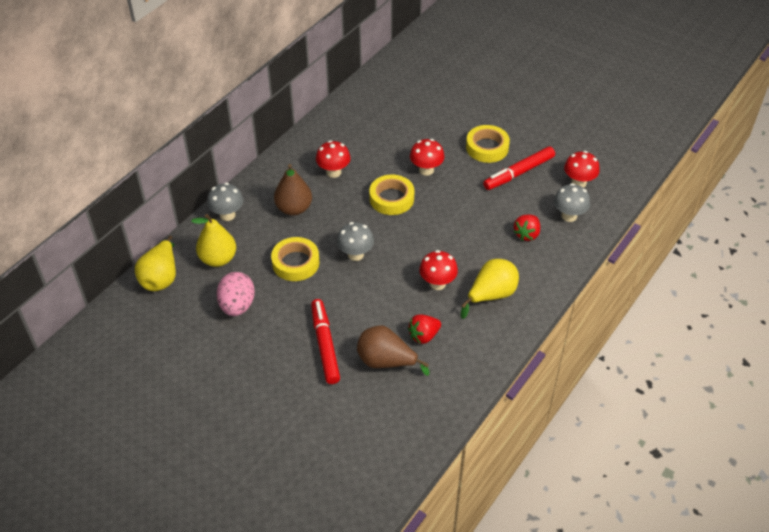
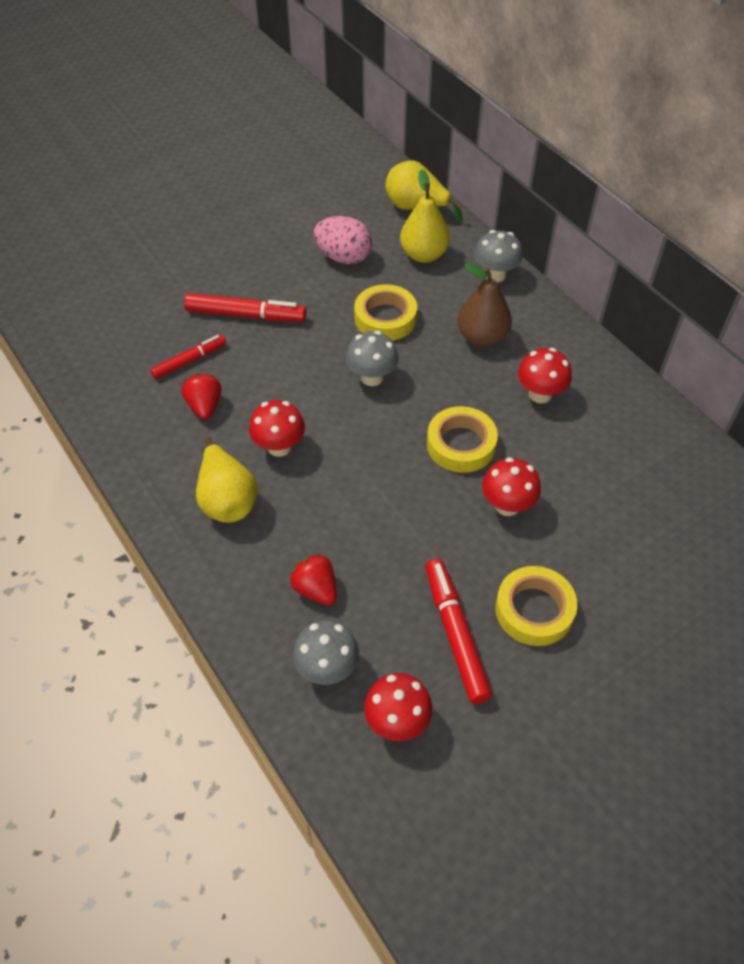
camera: 110 degrees right, 5 degrees up
brown pear [357,326,429,376] -> red marker [150,335,226,379]

